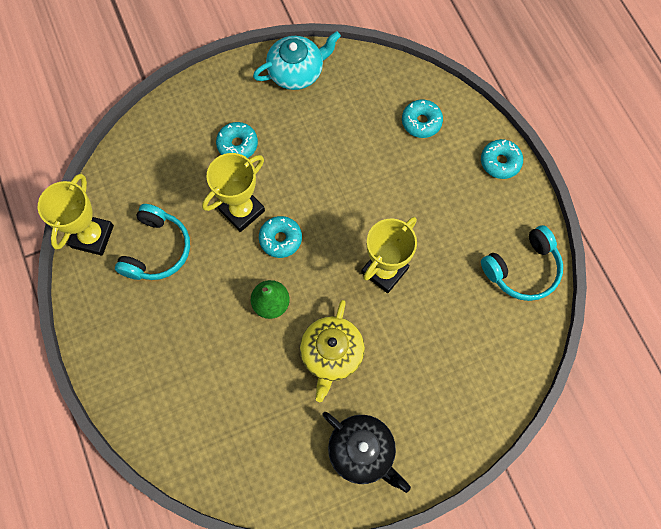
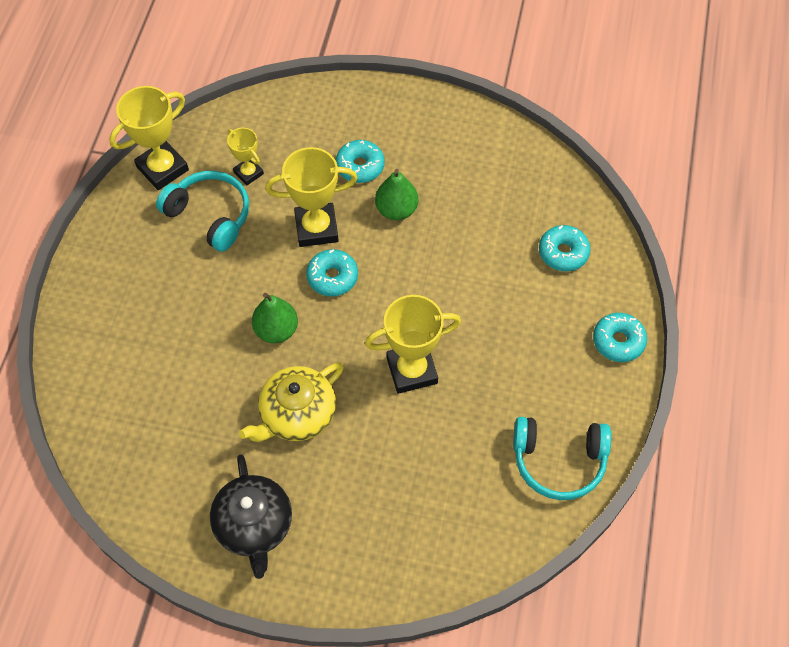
camera: 35 degrees right, 10 degrees down
turquoise headphones [115,204,190,280] -> turquoise headphones turned 105 degrees counterclockwise [156,171,249,252]
turquoise teapot [253,31,341,90] -> none
none -> yellow trophy [227,128,264,185]
none -> green pear [375,169,418,220]

